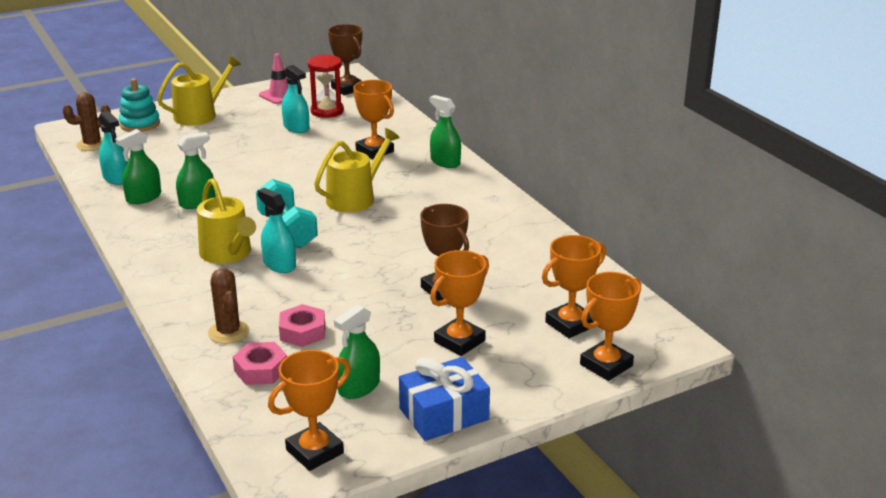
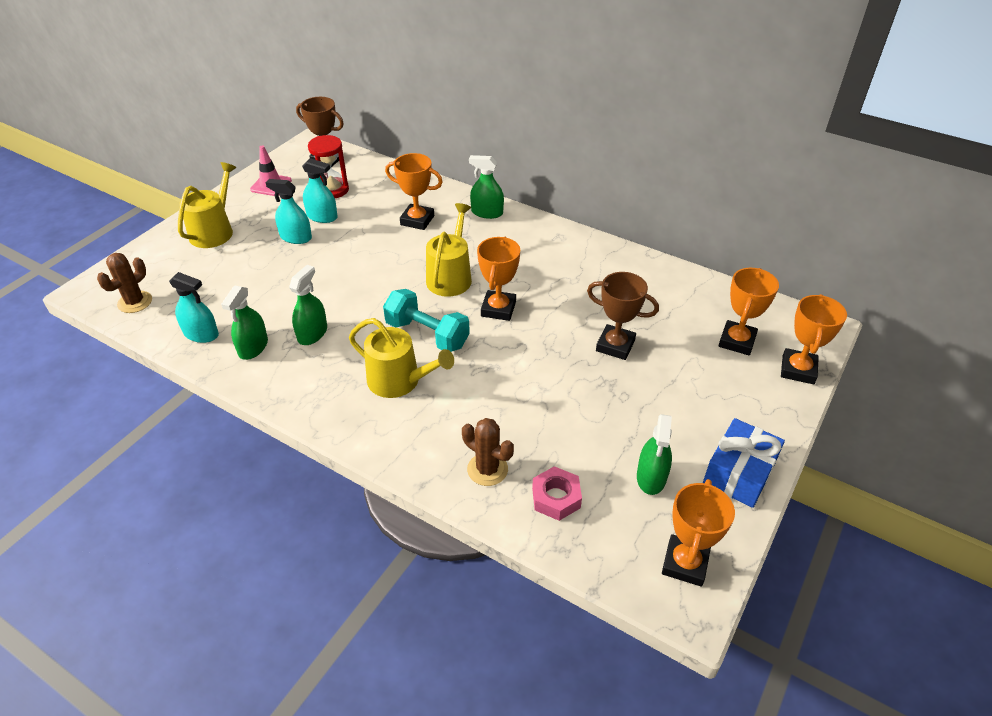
camera: 30 degrees left, 15 degrees up
turquoise stacking toy [119,78,160,132] -> none
turquoise spray bottle [257,188,296,273] -> turquoise spray bottle moved to [266,179,312,244]
pink nut [279,304,325,347] -> none
orange trophy [430,250,489,356] -> orange trophy moved to [477,237,520,321]

